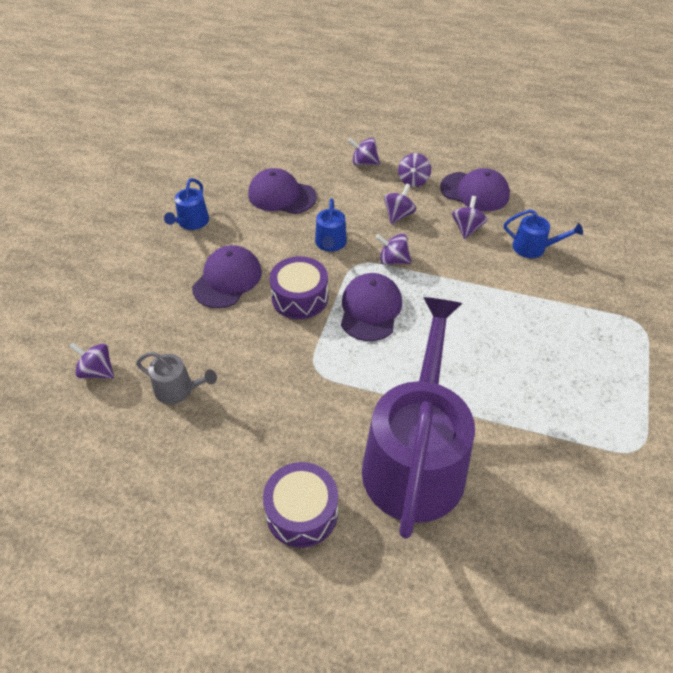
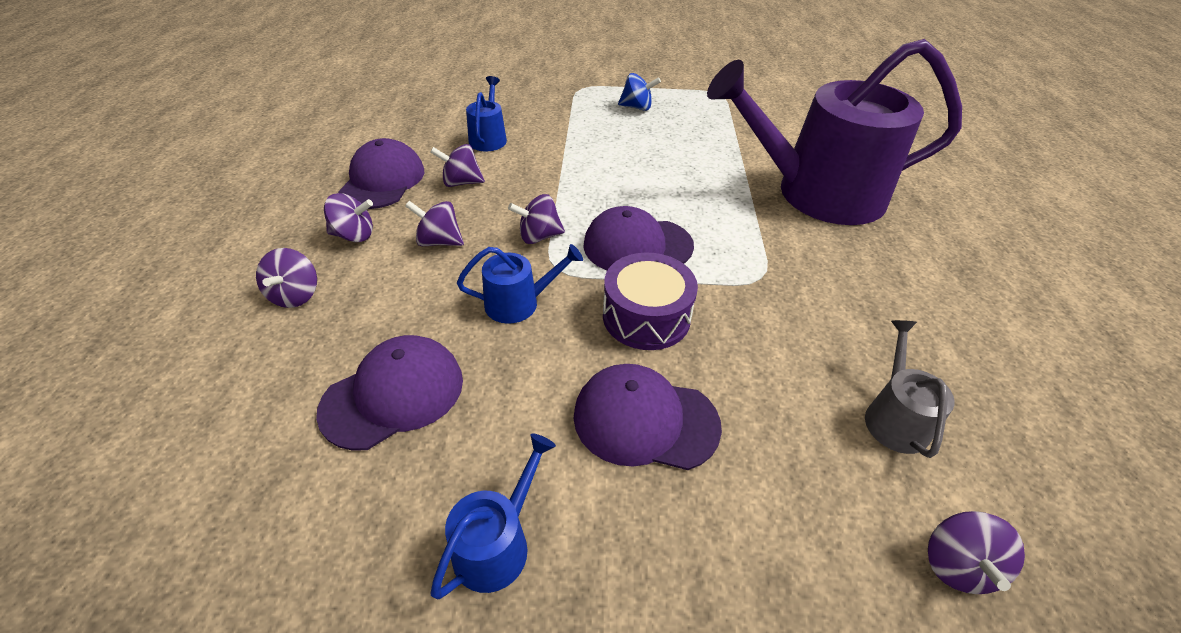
camera: 105 degrees left, 5 degrees down
blue watering can [164,178,209,230] -> blue watering can turned 60 degrees counterclockwise [431,433,556,599]
purple cap [248,168,317,214] -> purple cap turned 135 degrees counterclockwise [316,335,463,451]
purple drum [263,462,338,548] -> none
purple spinning top [375,234,412,265] -> purple spinning top turned 75 degrees clockwise [508,194,565,244]
none -> blue spinning top [618,73,661,111]

